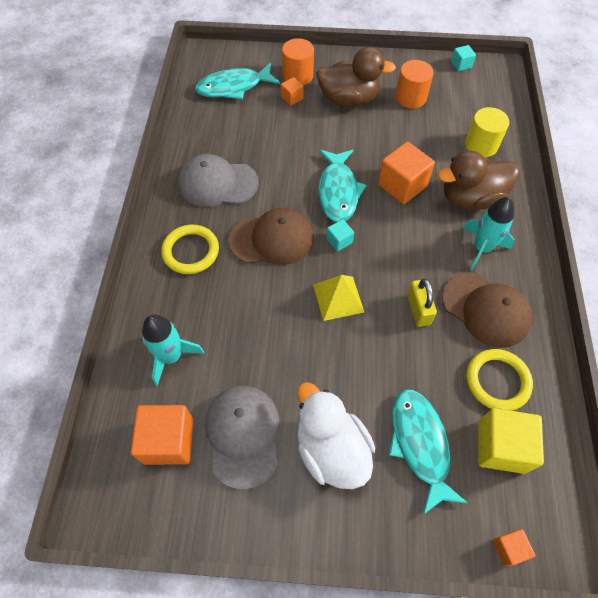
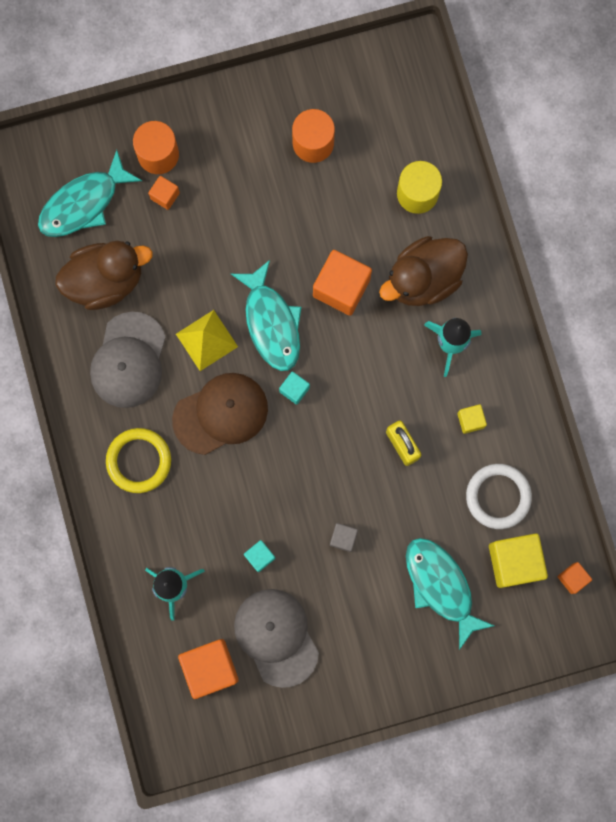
camera: 20 degrees left, 20 degrees up
grey cap [178,154,259,207] -> grey cap turned 60 degrees counterclockwise [90,312,166,408]
white duck [297,382,375,489] -> none
yellow pyramid [313,275,364,321] -> yellow pyramid moved to [176,310,238,371]
brown duck [316,47,396,107] -> brown duck moved to [55,241,153,310]
brown cap [442,273,532,348] -> yellow cube [457,404,487,434]
turquoise cube [451,45,476,71] -> turquoise cube moved to [244,540,275,572]
yellow ring [467,349,533,411] -> white ring [466,464,532,529]
orange cube [492,529,535,566] -> orange cube moved to [557,562,592,594]
none -> grey cube [330,523,358,552]

